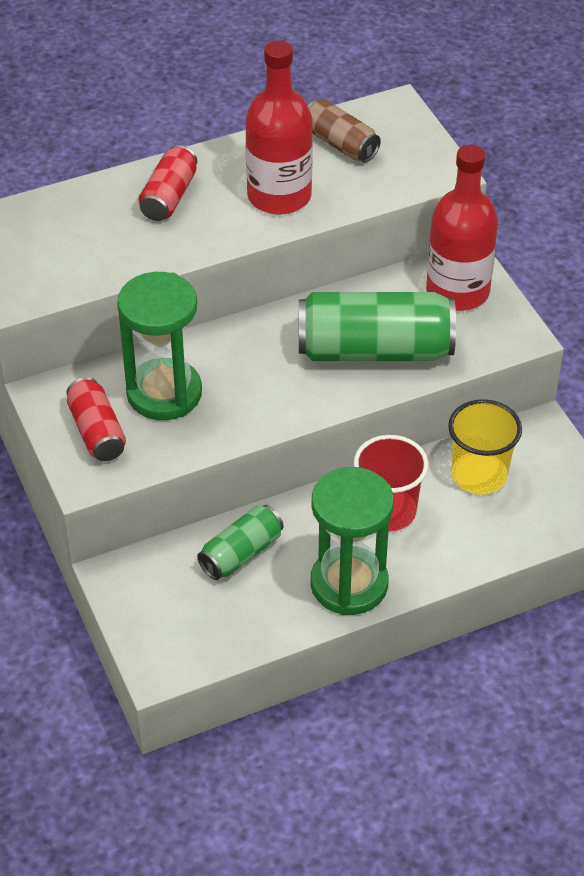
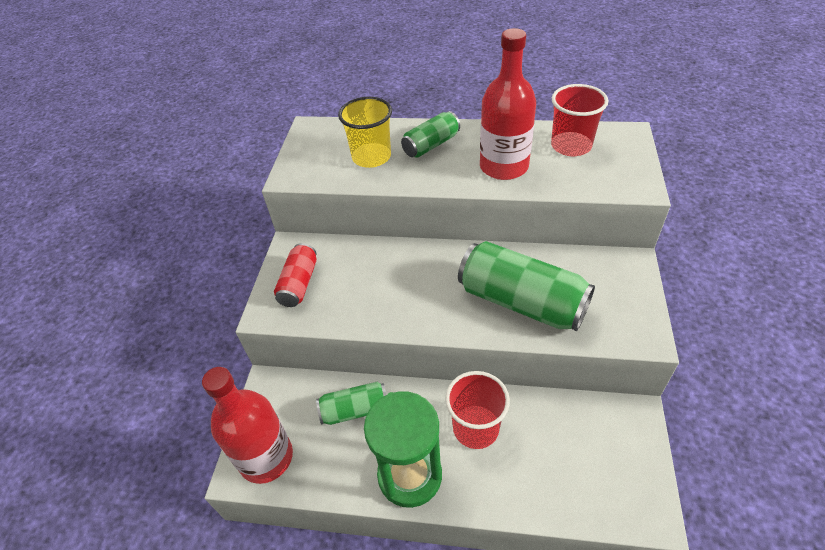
camera: 35 degrees right, 0 degrees up
green hourglass [117,272,202,420] -> none
red can [139,145,197,221] -> green can [401,111,460,158]
brown can [308,99,381,163] -> red cup [551,84,608,156]
red bottle [426,145,498,311] -> red bottle moved to [202,367,293,484]
yellow cup [448,399,522,495] -> yellow cup moved to [338,97,392,168]

